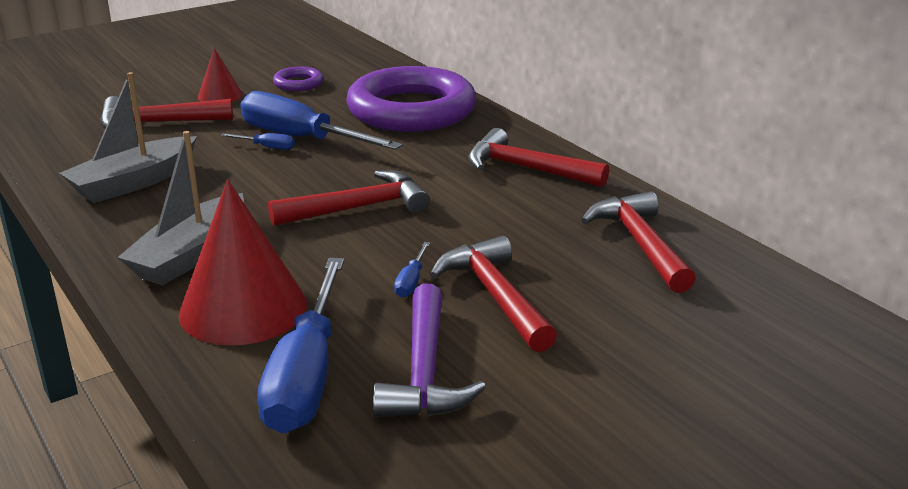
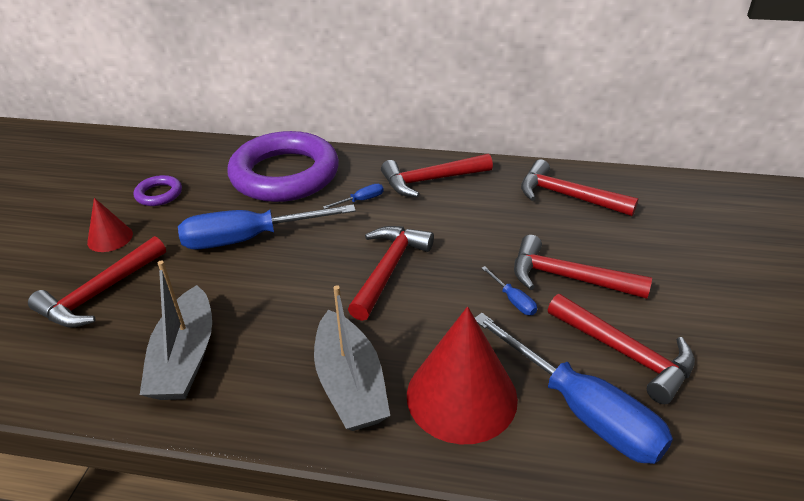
camera: 45 degrees left, 10 degrees up
blue screwdriver [220,133,295,150] -> blue screwdriver moved to [323,184,384,209]
purple hammer [373,284,486,417] -> red hammer [548,294,695,404]

